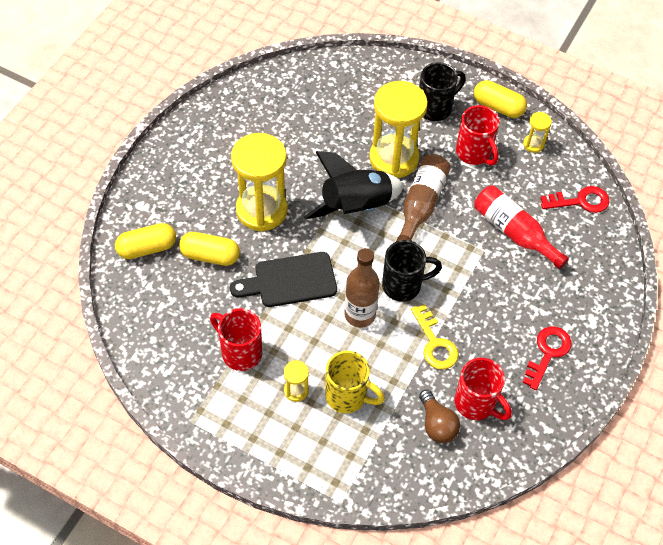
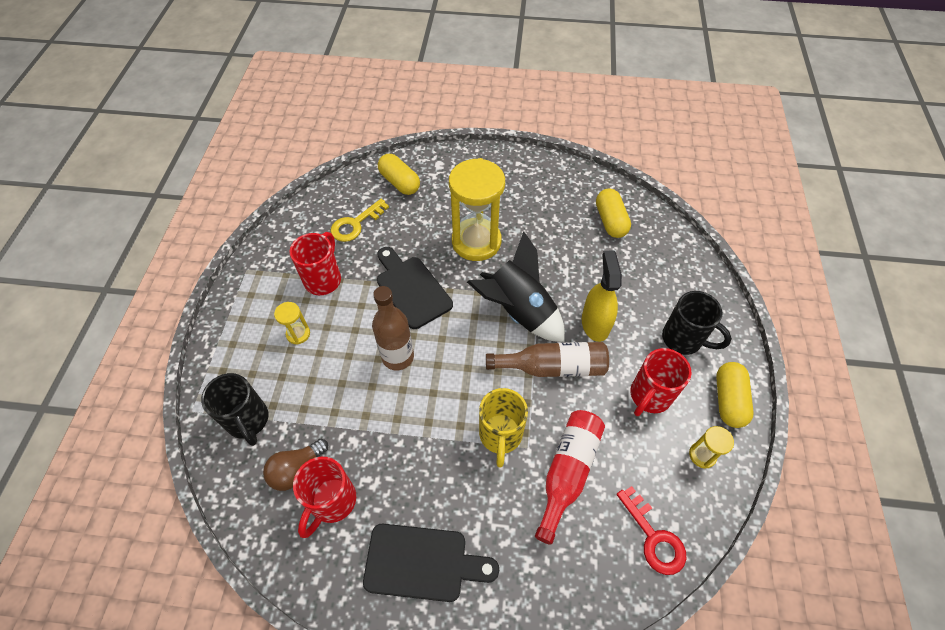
camera: 70 degrees right, 0 degrees up
yellow capsule [179,232,240,266] -> yellow capsule moved to [596,189,631,238]
yellow mug [325,351,385,413] -> yellow mug moved to [479,388,528,468]
yellow hourglass [369,81,428,178] -> yellow spray bottle [582,250,622,342]
black mug [382,240,442,302] -> black mug moved to [201,373,268,446]
yellow key [411,304,459,369] -> yellow key moved to [330,199,389,242]
red key [522,326,571,390] -> black cutting board [363,524,499,602]

